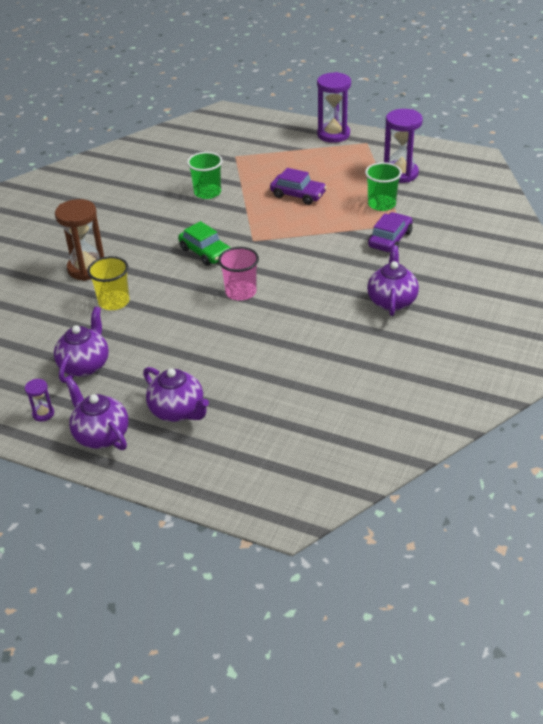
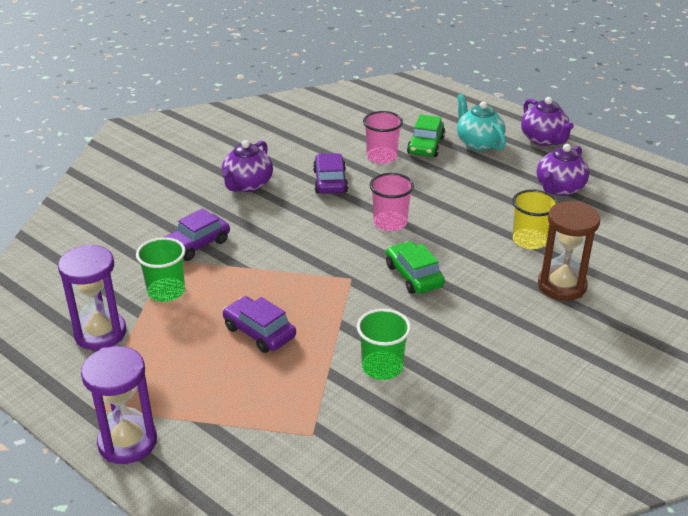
camera: 165 degrees left, 5 degrees down
purple hourglass [25,379,54,422] -> none
purple teapot [143,367,209,422] -> turquoise teapot [457,93,506,151]
none -> purple car [313,153,348,194]
none -> pink cup [363,111,403,164]
none -> green car [407,115,445,157]

